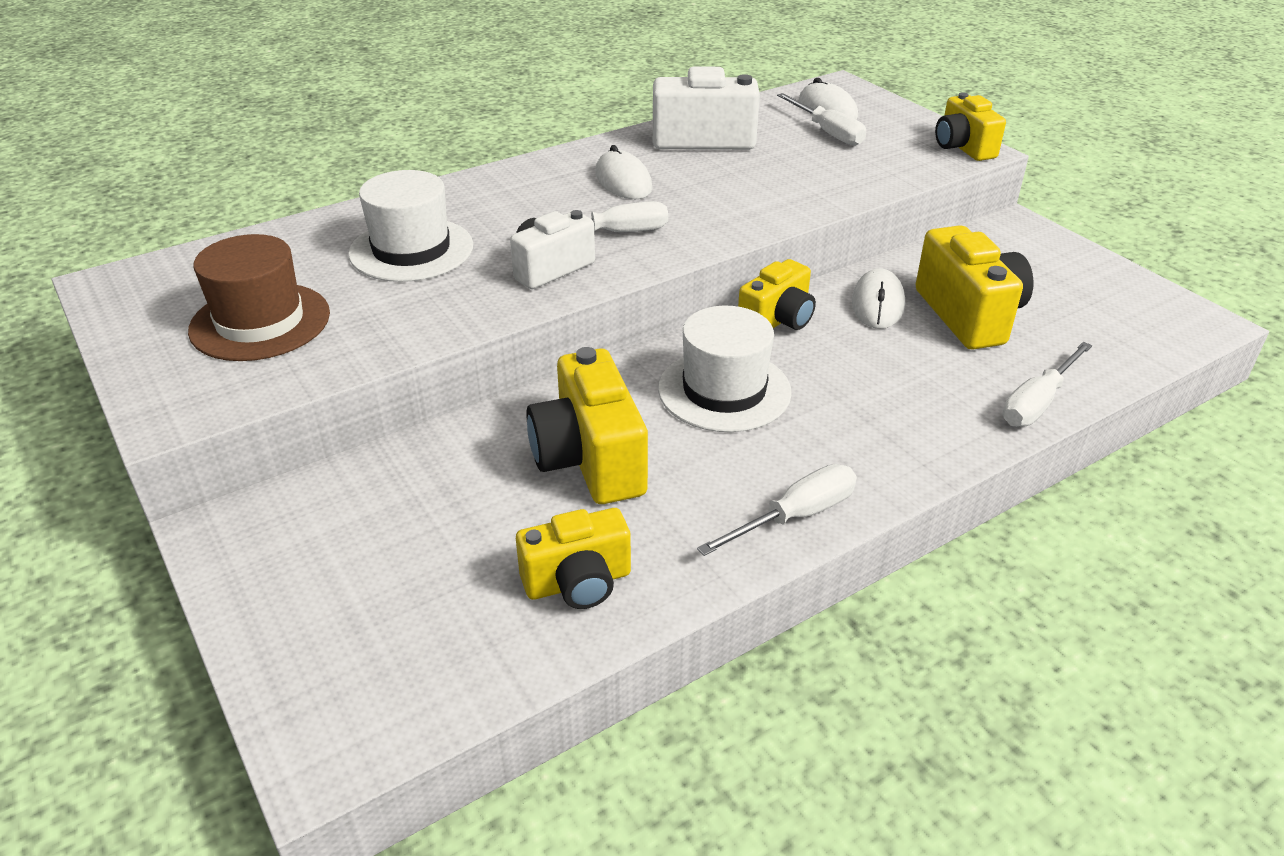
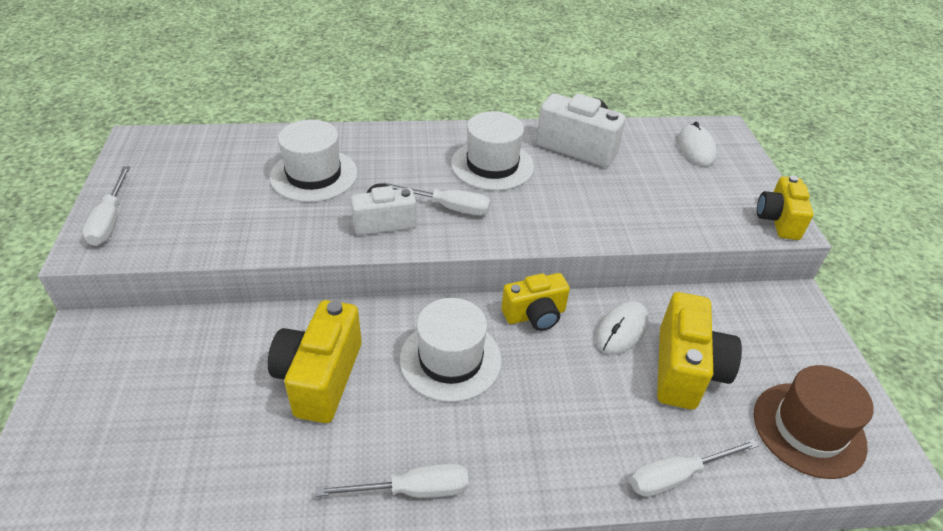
camera: 25 degrees right, 5 degrees up
brown hat [188,234,330,361] -> brown hat moved to [754,365,874,479]
yellow camera [516,508,631,609] -> none
white mouse [596,145,652,199] -> white hat [451,111,534,191]
white screwdriver [777,93,866,146] -> white screwdriver moved to [82,166,130,246]

